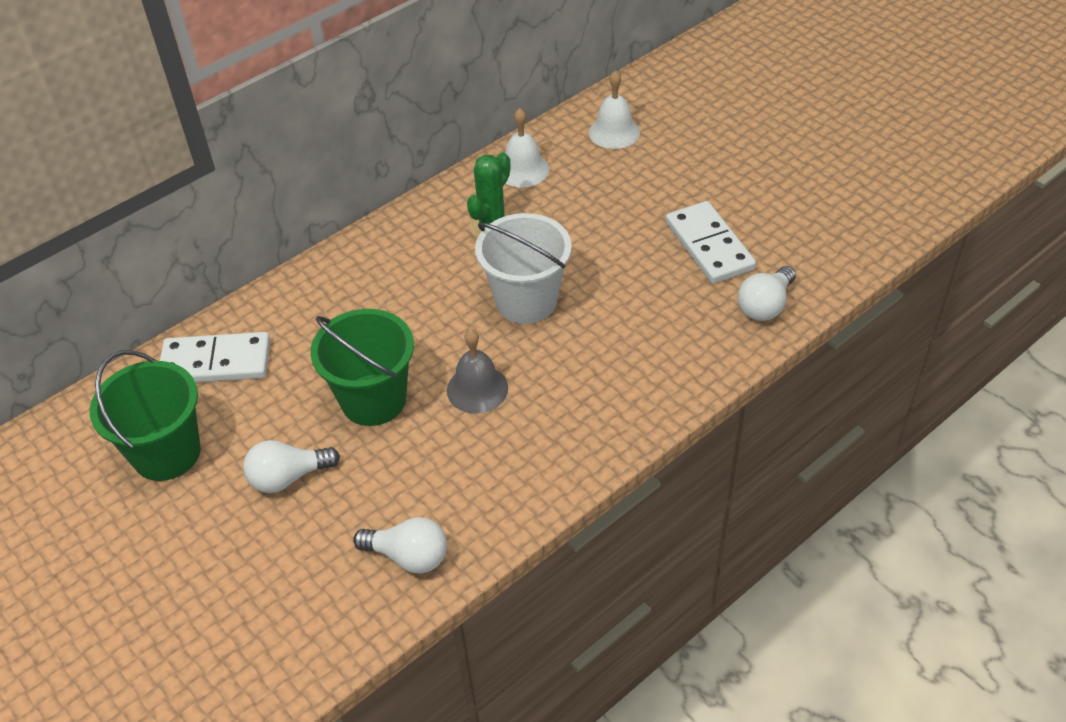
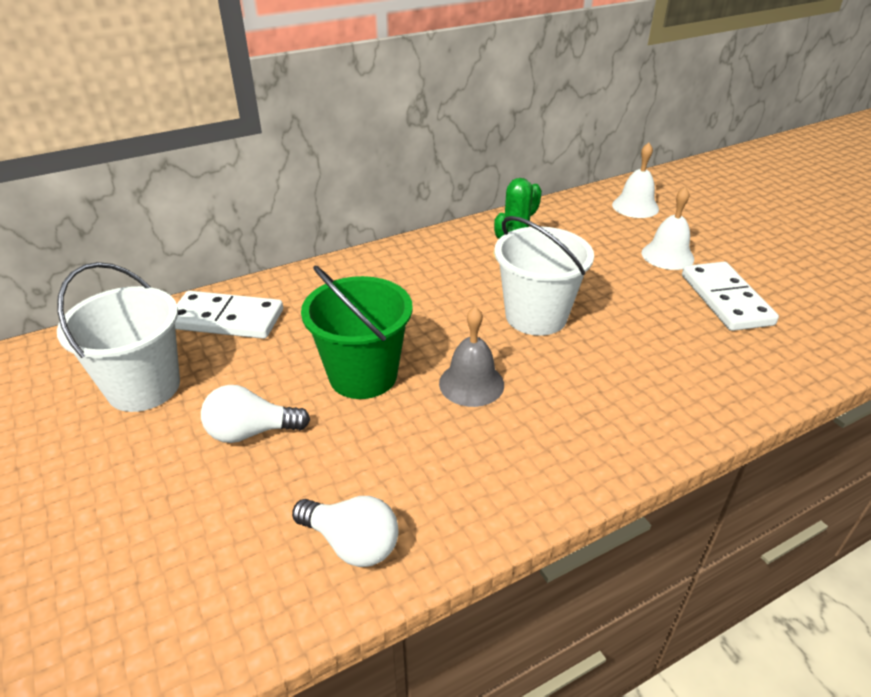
camera: 10 degrees right, 10 degrees down
green bucket [90,350,201,481] -> white bucket [57,262,180,412]
white bell [505,108,549,187] -> white bell moved to [642,187,694,270]
white light bulb [738,266,796,321] -> none

